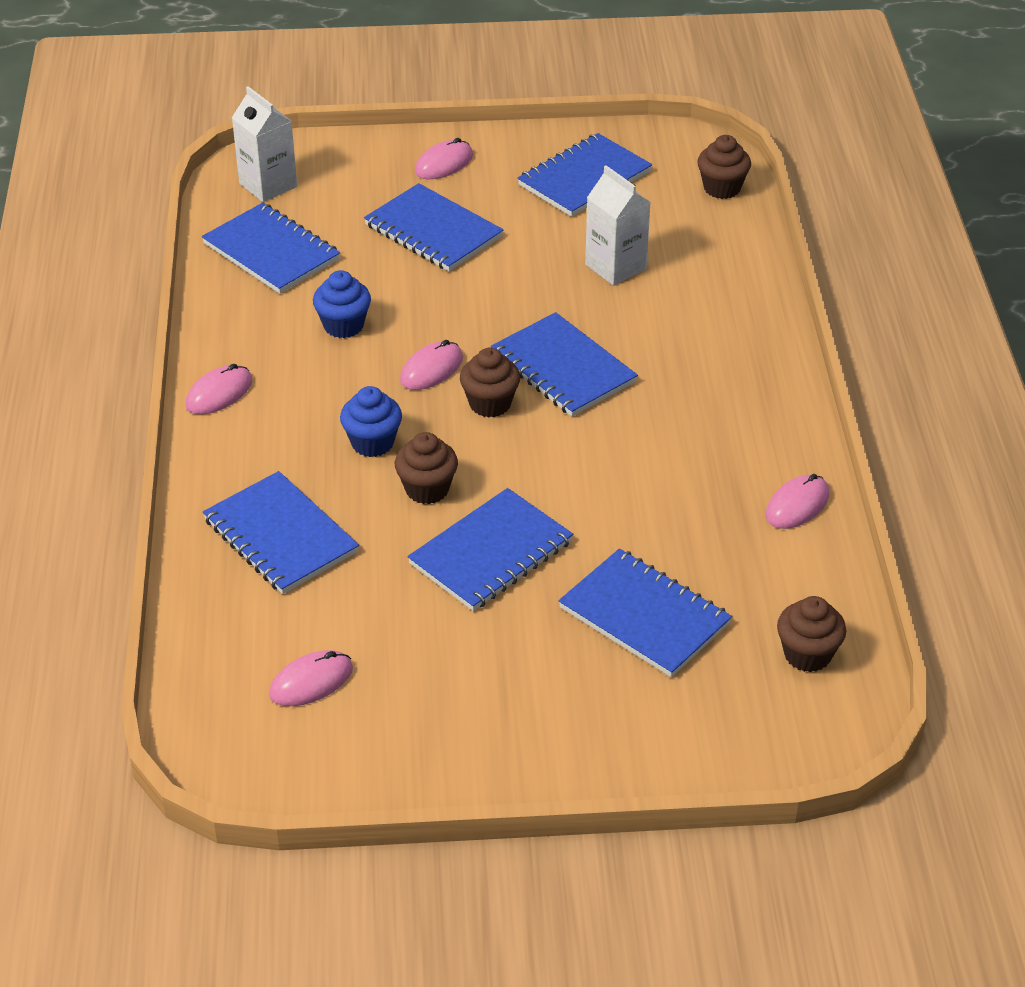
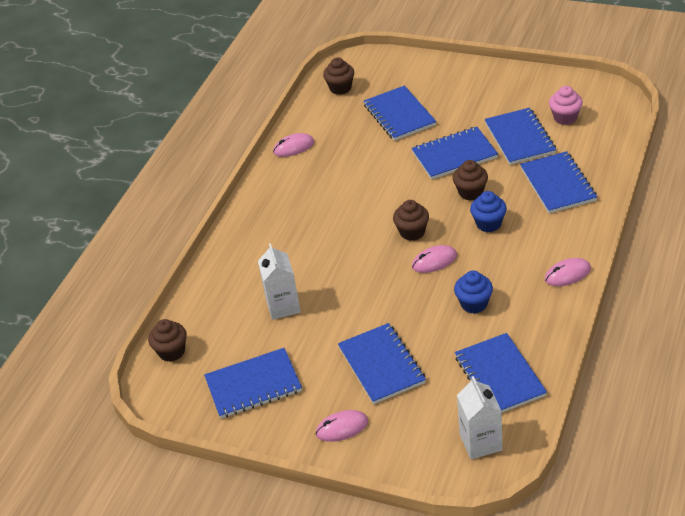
camera: 150 degrees left, 0 degrees up
pink mouse [269,650,353,706] -> pink cupcake [549,86,583,125]
blue notebook [491,312,638,417] -> blue notebook moved to [485,108,556,165]

